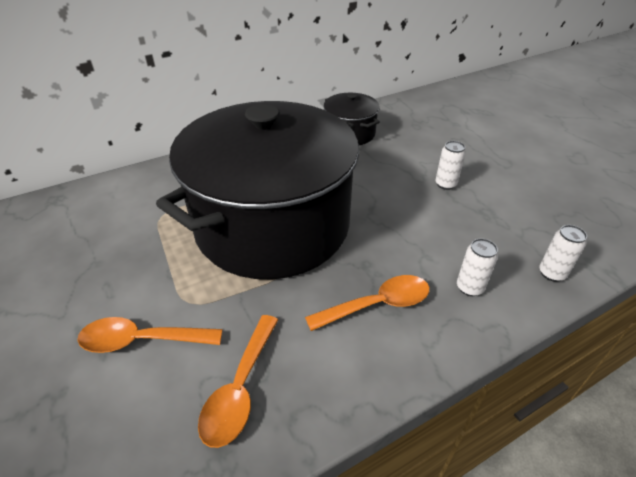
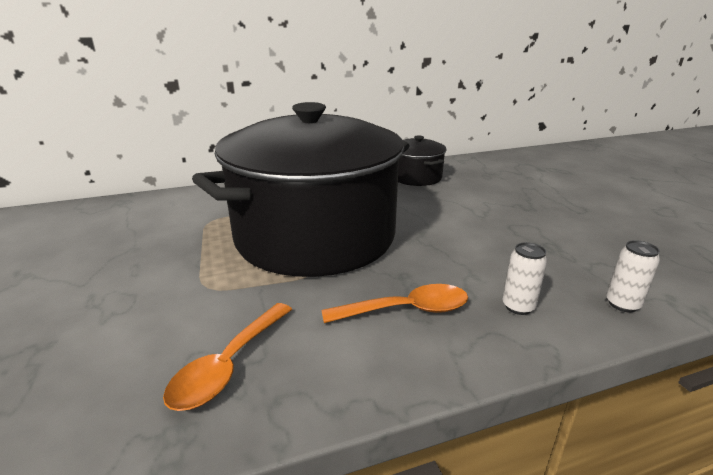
camera: 10 degrees right, 15 degrees down
orange spoon [77,317,222,353] -> none
white can [436,141,466,190] -> none

